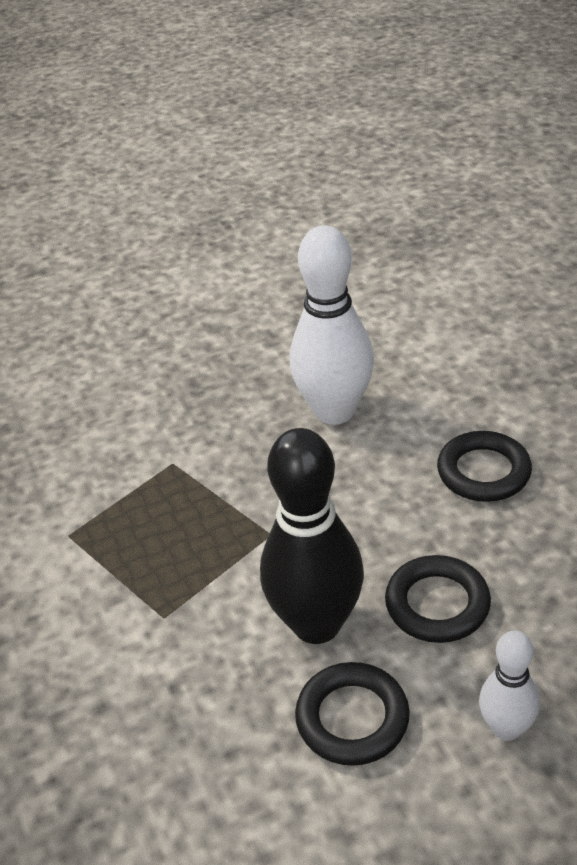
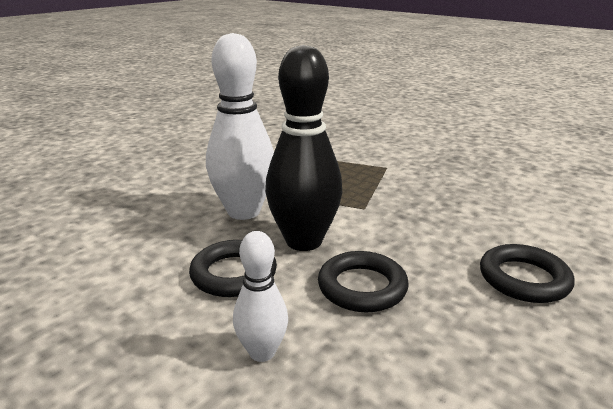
camera: 60 degrees right, 15 degrees down
white bowling pin [290,225,374,425] -> white bowling pin moved to [206,33,274,220]

